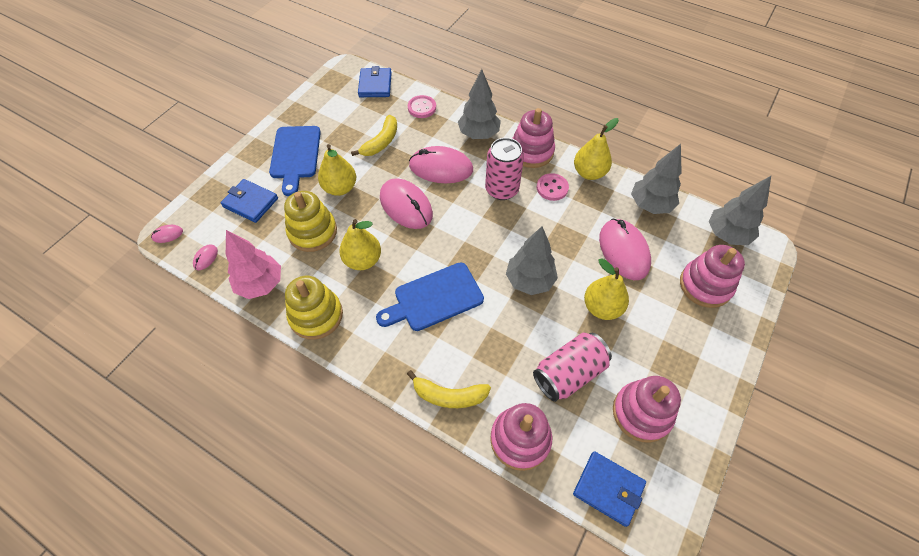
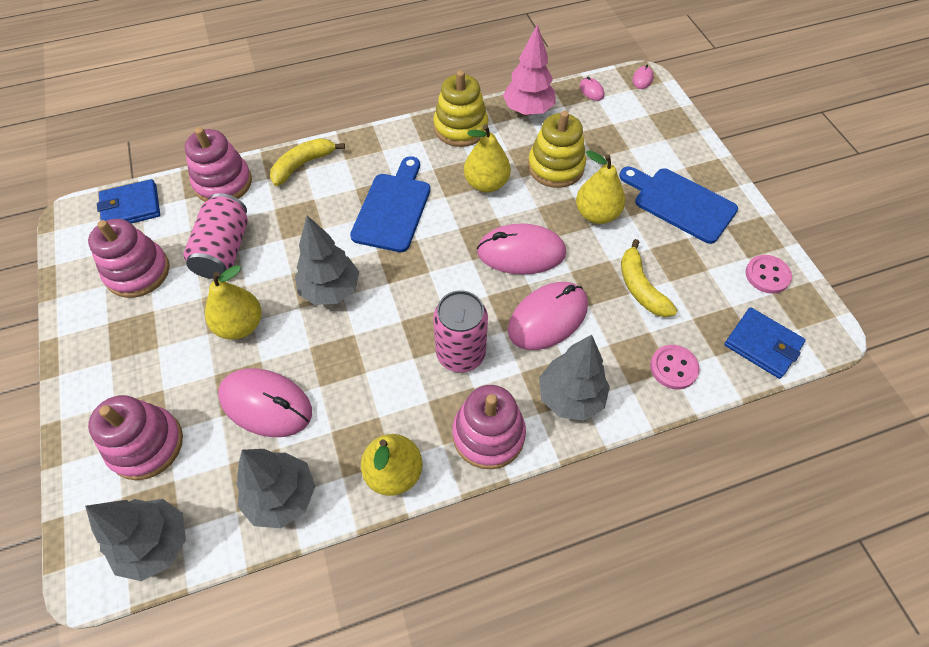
camera: 130 degrees right, 0 degrees up
blue wallet [221,179,278,223] -> none
pink button [537,173,569,201] -> pink button moved to [745,255,792,294]

